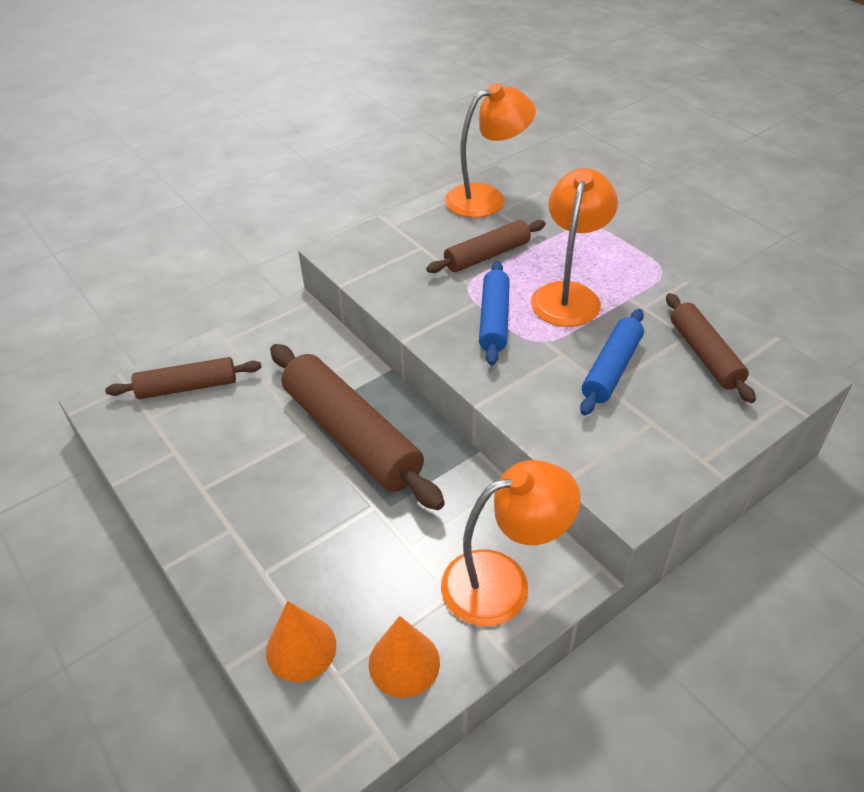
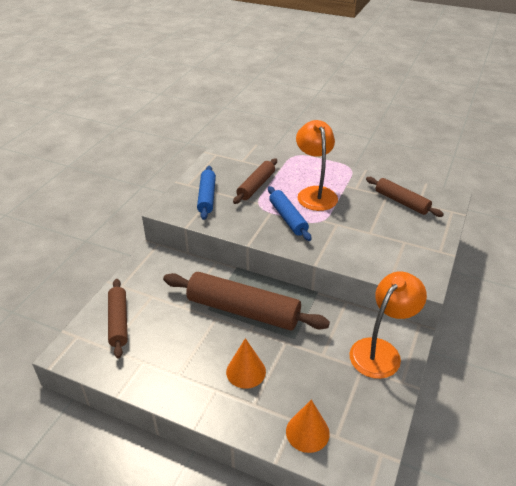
camera: 30 degrees left, 5 degrees down
brown rolling pin [105,357,262,399] -> brown rolling pin turned 60 degrees counterclockwise [108,279,128,359]
orange cone [369,616,440,698] -> orange cone moved to [226,338,266,389]
orange lamp [445,83,536,218] -> none
blue rolling pin [580,309,644,415] -> blue rolling pin moved to [197,166,216,220]

